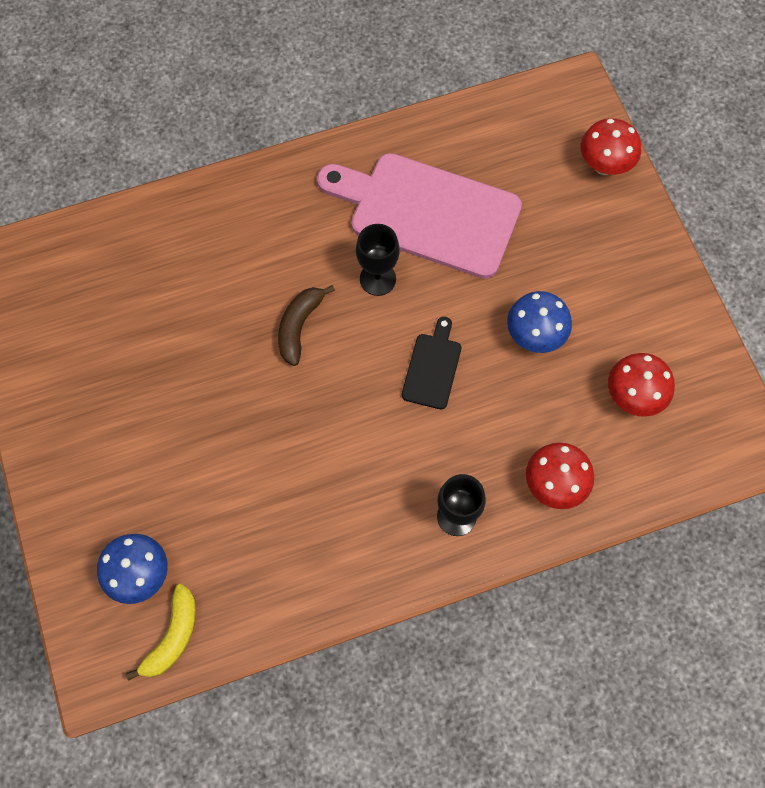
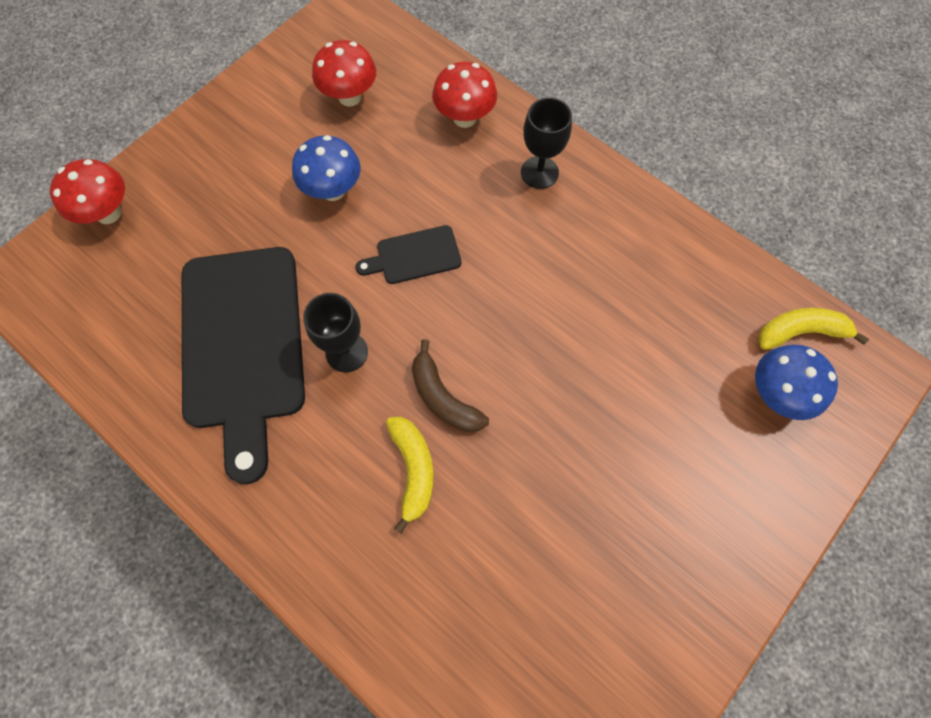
camera: 120 degrees left, 0 degrees up
brown banana [278,285,335,366] -> brown banana turned 60 degrees clockwise [412,339,489,432]
pink cutting board [317,153,522,279] -> black cutting board [182,247,305,484]
none -> yellow banana [386,417,434,534]

